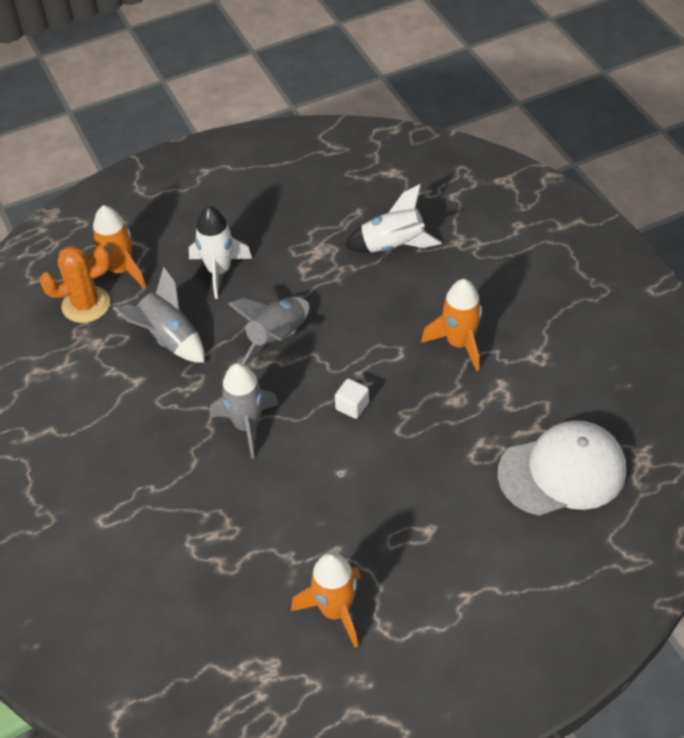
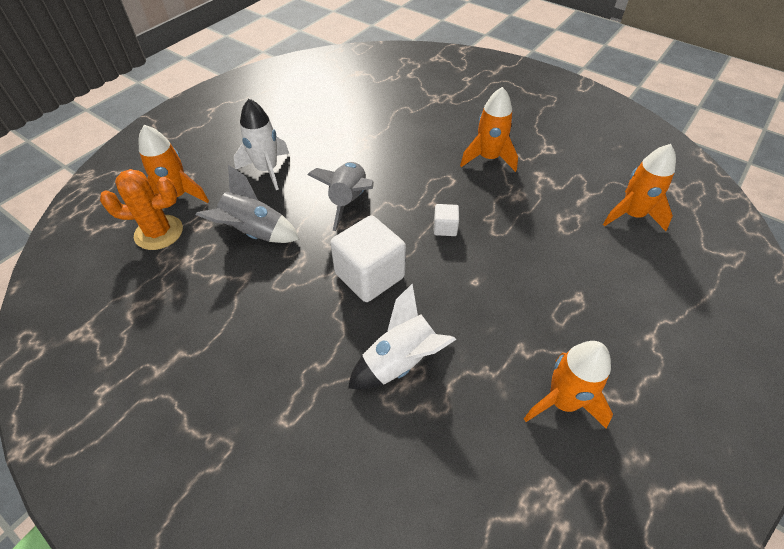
camera: 30 degrees left, 0 degrees up
orange cactus [40,245,111,323] -> orange cactus turned 45 degrees clockwise [100,169,183,250]
grey rocket [210,363,279,459] -> white cube [330,215,406,302]
white rocket [344,184,442,253] -> white rocket moved to [348,283,456,390]
white cap [498,420,626,516] -> orange rocket [603,144,676,231]

